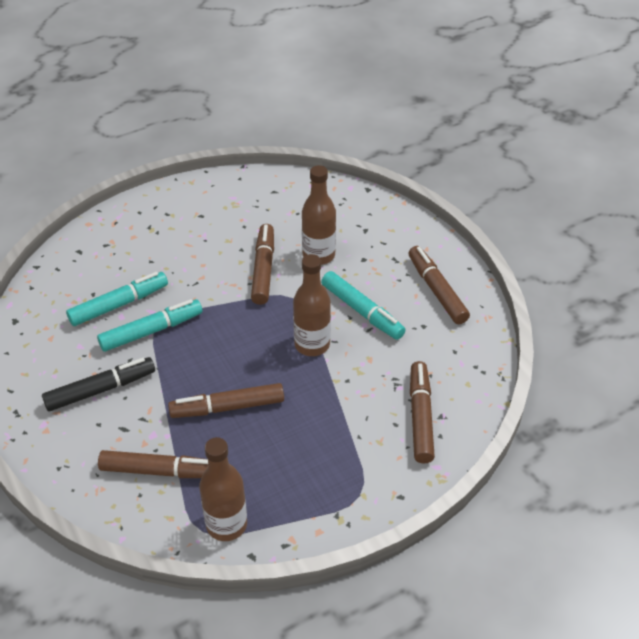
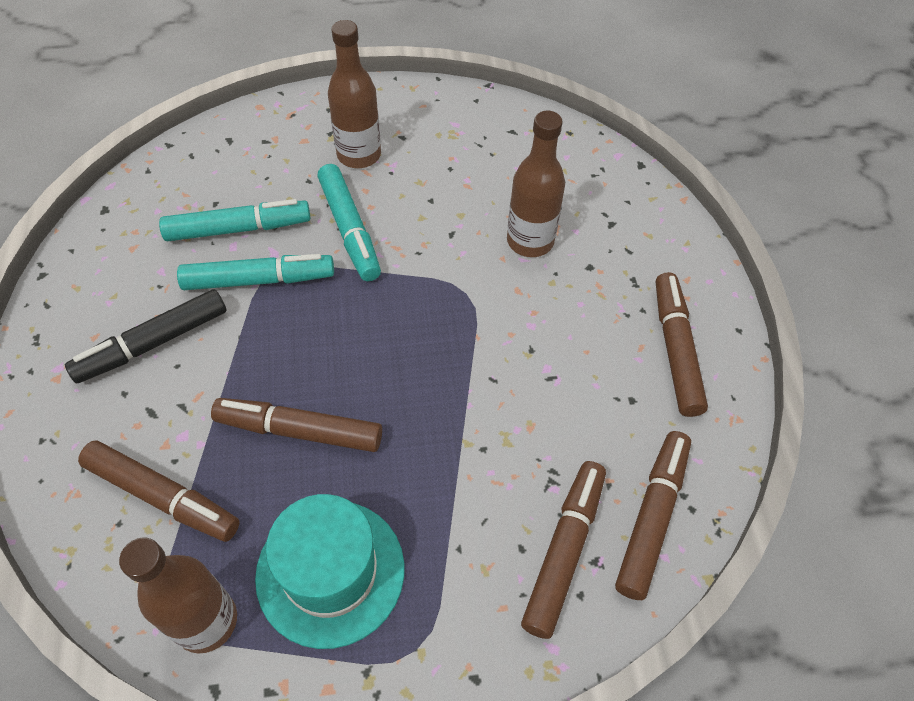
camera: 20 degrees right, 10 degrees up
black marker [42,357,155,412] -> black marker turned 150 degrees clockwise [65,289,227,383]
brown marker [251,224,274,305] -> brown marker moved to [615,431,691,600]
brown bottle [293,254,331,356] -> brown bottle moved to [328,20,381,168]
turquoise marker [321,271,406,340] -> turquoise marker moved to [317,164,381,281]
none -> turquoise hat [255,494,404,649]

